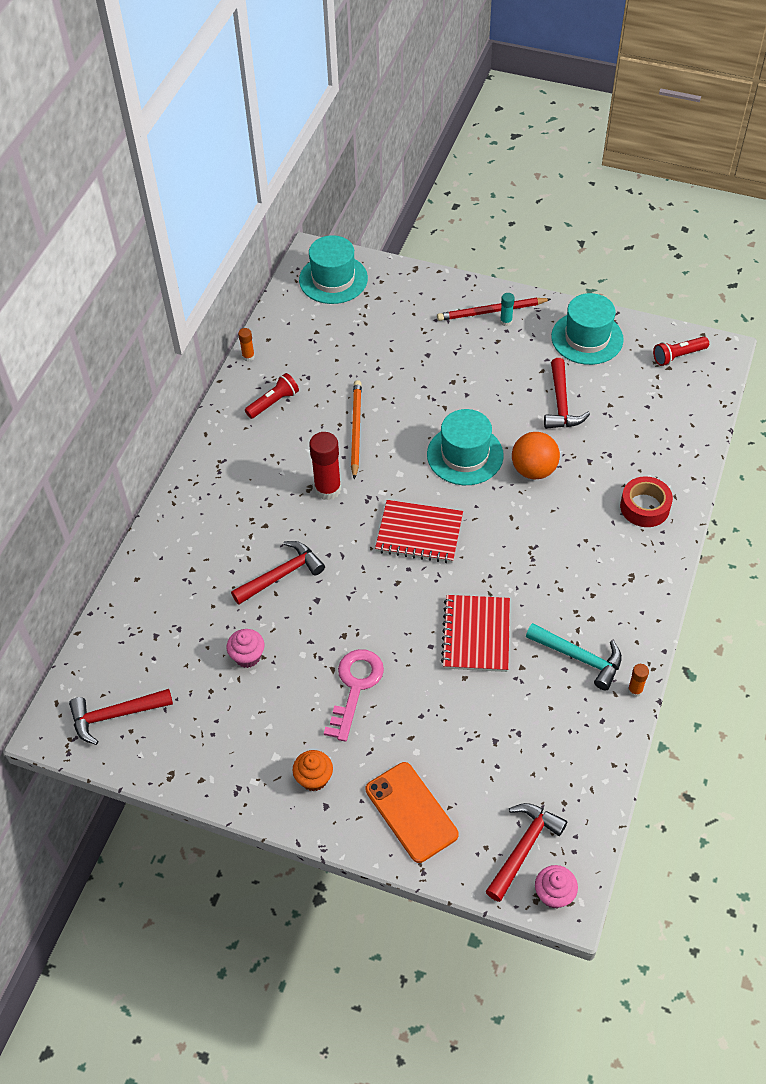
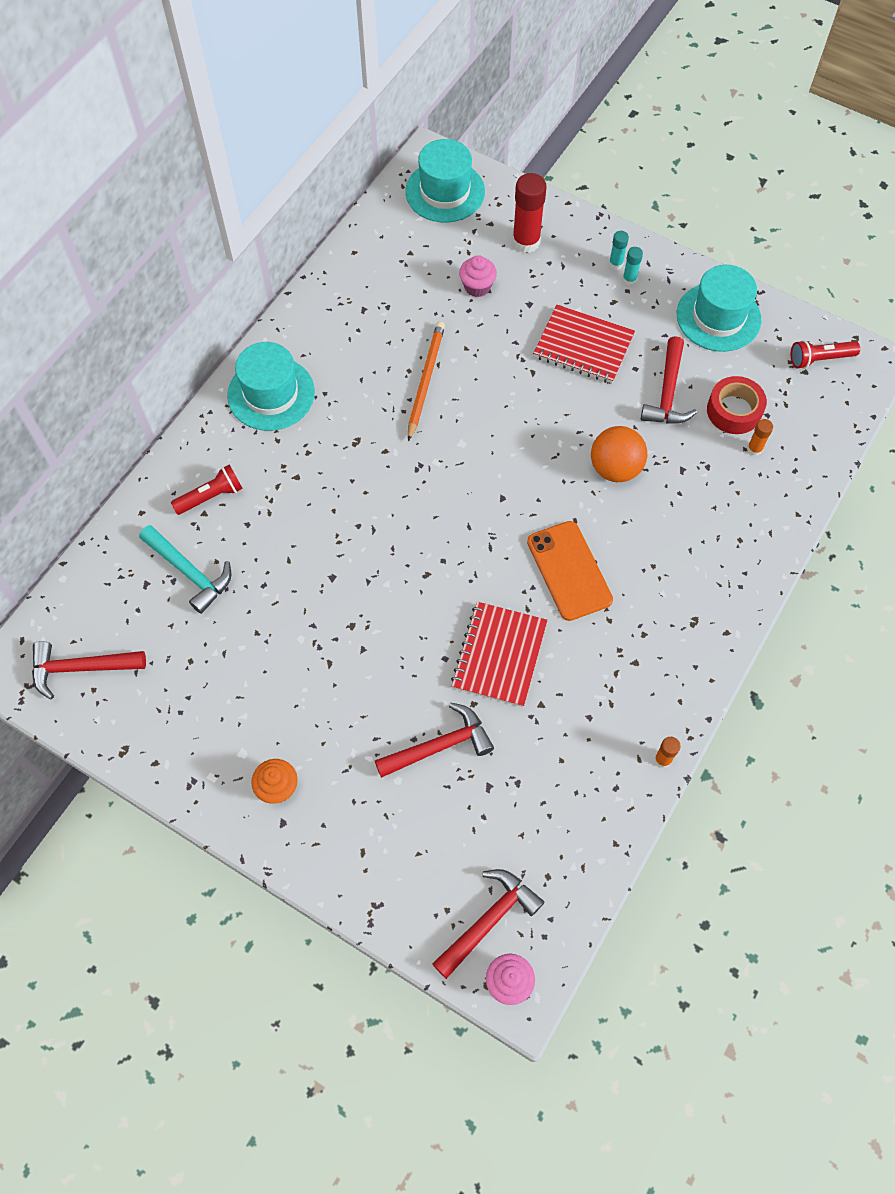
camera: 10 degrees right, 10 degrees up
pink cupcake [227,629,265,668] -> pink cupcake moved to [459,255,497,297]
red hammer [231,541,325,605] -> red hammer moved to [375,703,494,778]
orange glue stick [238,328,255,362] -> orange glue stick moved to [747,419,773,456]
red flashlight [245,373,299,419] -> red flashlight moved to [171,464,243,515]
red glue stick [309,432,341,500] -> red glue stick moved to [512,173,547,253]
pink key [324,649,384,742] -> none
orange phone [366,762,459,863] -> orange phone moved to [527,521,613,621]
red notebook [375,500,463,563] -> red notebook moved to [534,305,635,383]
turquoise hat [427,409,504,485] -> turquoise hat moved to [227,342,315,431]
red pencil [437,298,551,321] -> turquoise glue stick [609,231,629,270]
turquoise hammer [526,623,622,691] -> turquoise hammer moved to [139,525,231,614]
red tape [620,476,673,527] -> red tape moved to [707,376,767,434]

